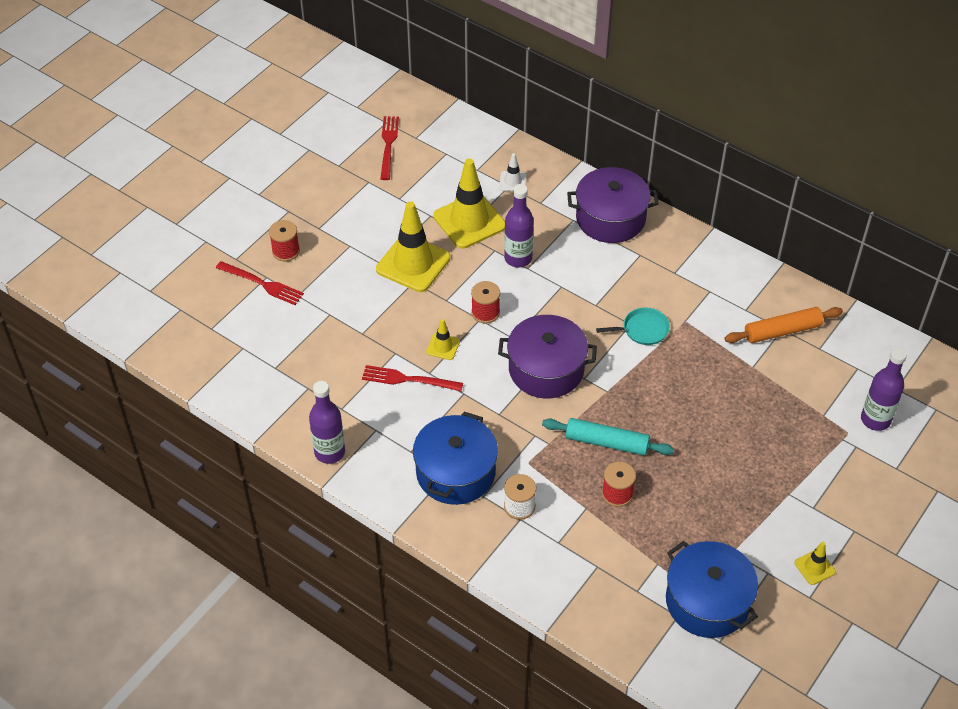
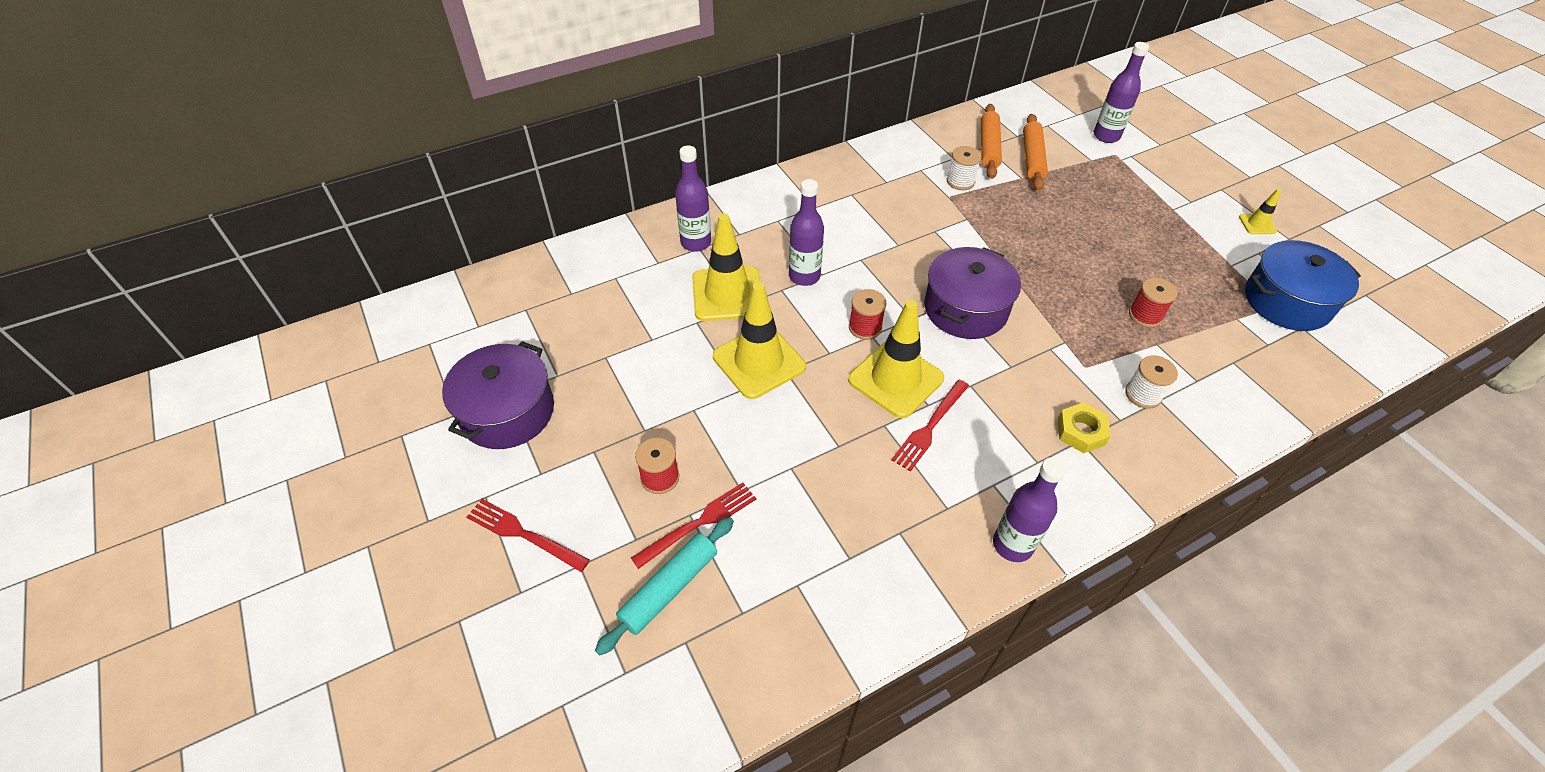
camera: 65 degrees left, 0 degrees up
red fork [380,116,399,180] -> red fork moved to [467,499,590,572]
blue pot [413,412,498,505] -> yellow nut [1058,402,1111,453]
yellow traffic cone [426,319,460,360] -> yellow traffic cone [848,300,944,418], size x2.15
white traffic cone [499,153,527,191] -> purple bottle [675,145,711,252]
turquoise rolling pin [542,418,674,456] -> turquoise rolling pin moved to [595,517,734,655]
purple pot [567,167,659,243] -> purple pot moved to [442,341,554,449]
turquoise pan [596,307,670,345] -> none
none -> white spool [947,146,982,190]
none -> orange rolling pin [1023,114,1048,191]

